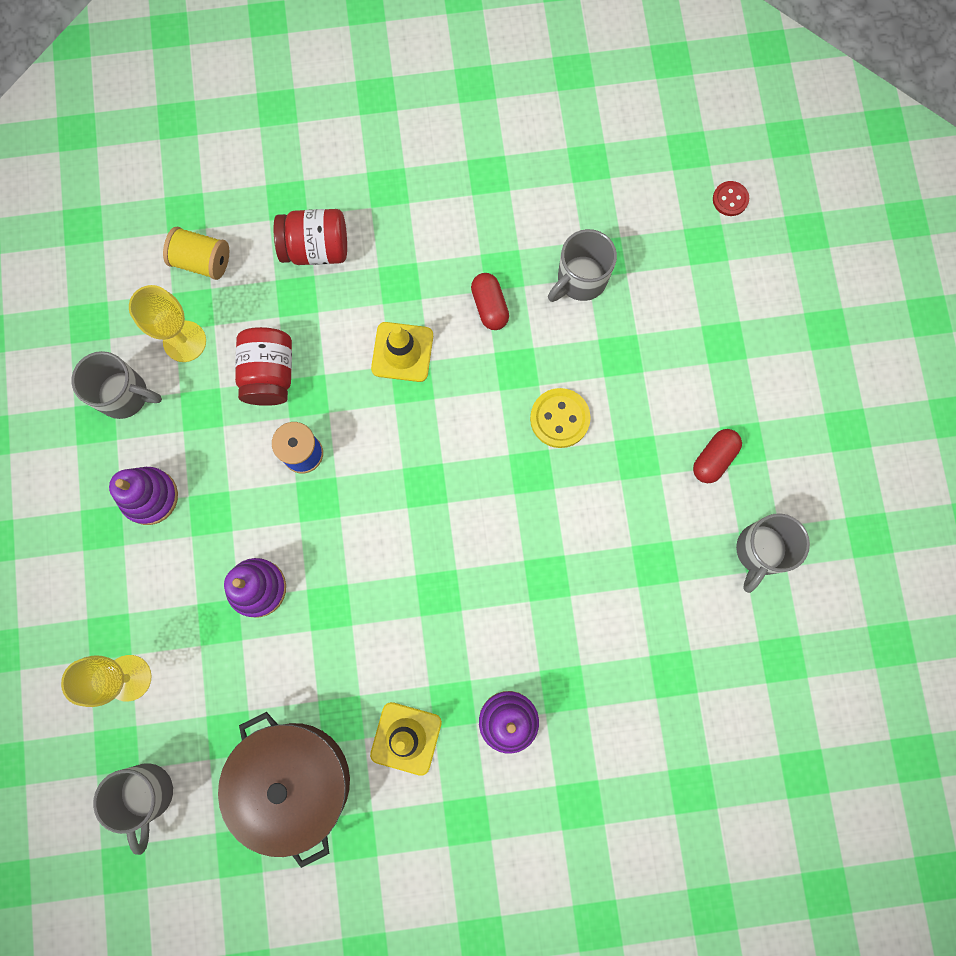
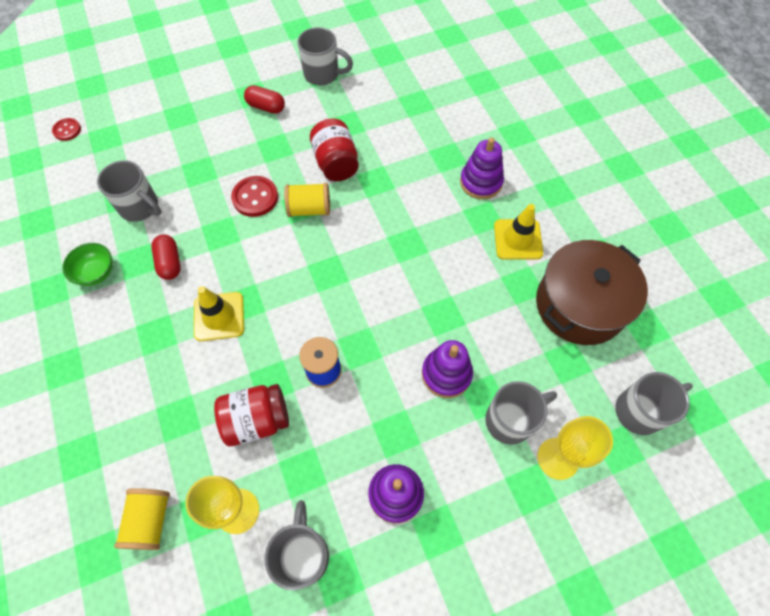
camera: 105 degrees left, 15 degrees down
red jar [274,209,347,265] -> red jar moved to [310,118,359,181]
red capsule [471,273,509,330] -> red capsule turned 75 degrees counterclockwise [151,234,181,280]
yellow button [530,388,591,448] -> red button [231,176,278,217]
none -> green bowl [62,243,113,286]
none -> yellow spool [284,183,330,217]
none -> grey mug [485,381,557,445]

